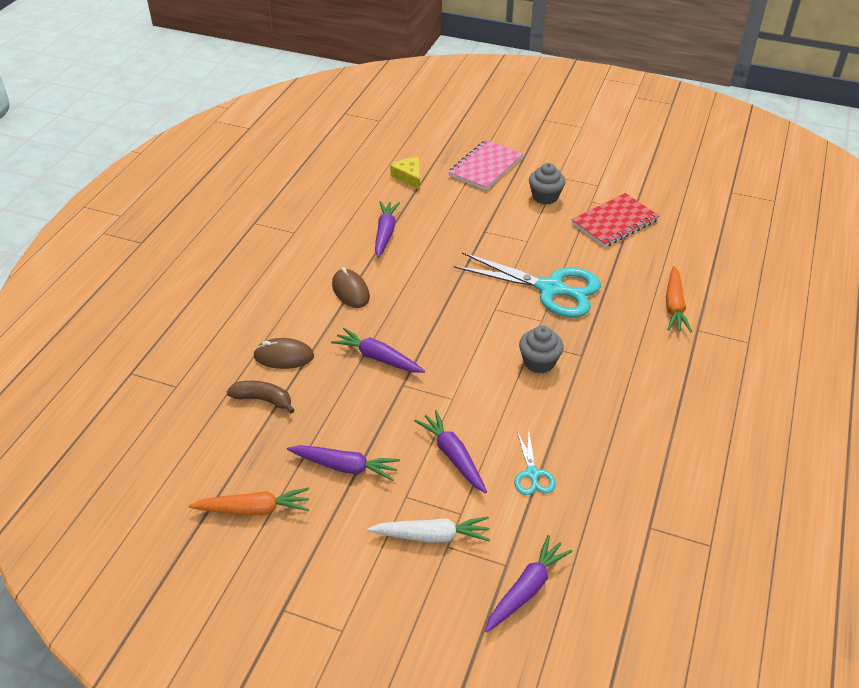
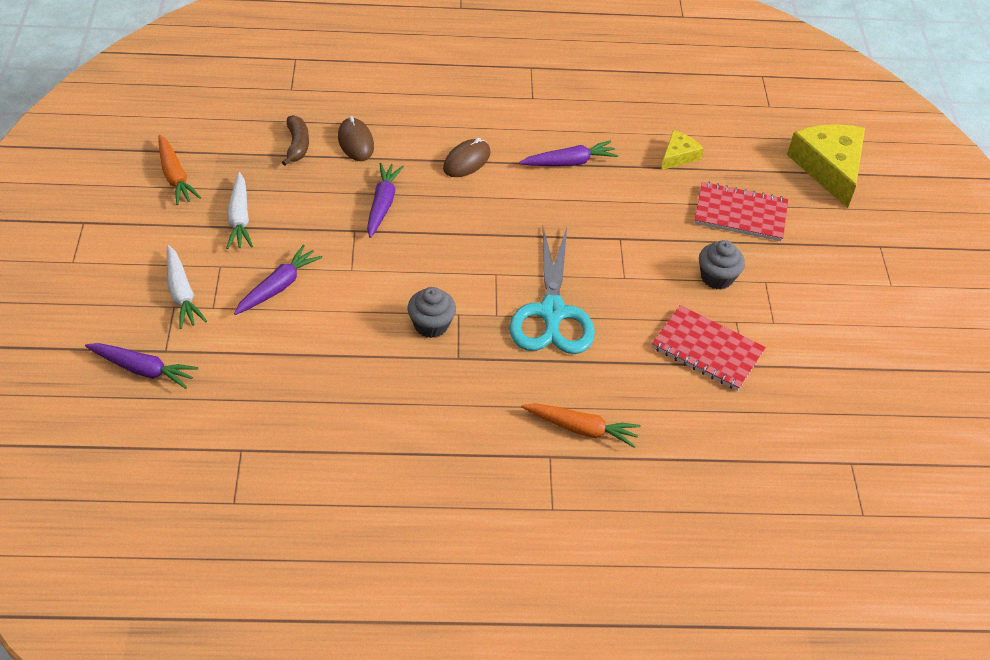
camera: 65 degrees right, 5 degrees up
purple carrot [287,445,400,481] -> white carrot [227,172,253,249]
pink notebook [448,140,523,190] -> red notebook [694,182,788,241]
turquoise scissors [515,429,556,495] -> none
orange carrot [666,266,692,333] -> orange carrot turned 150 degrees counterclockwise [521,403,641,448]
none -> yellow cheese [787,124,865,209]

